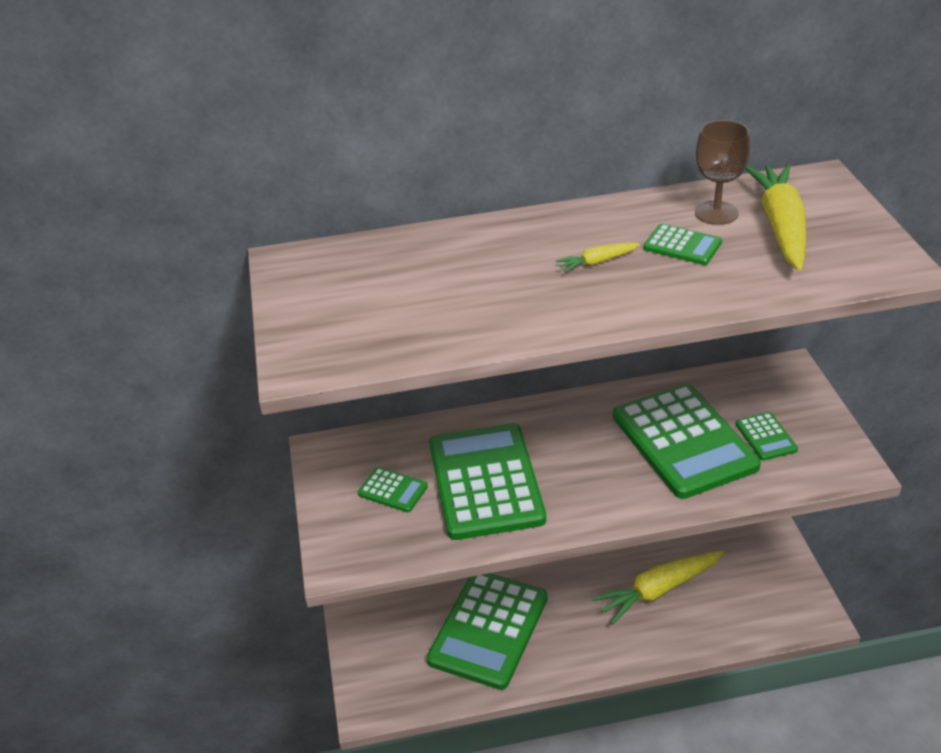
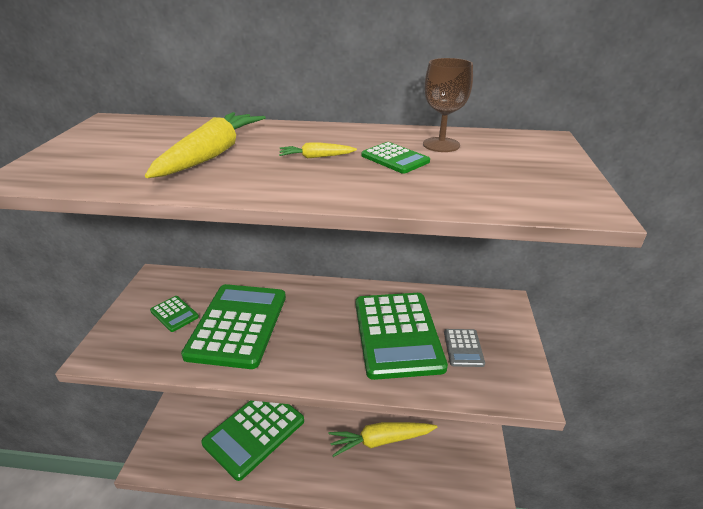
camera: 15 degrees right, 5 degrees down
green calculator [735,412,798,461] -> grey calculator [444,329,485,367]
yellow carrot [745,164,806,271] -> yellow carrot moved to [145,112,266,178]

